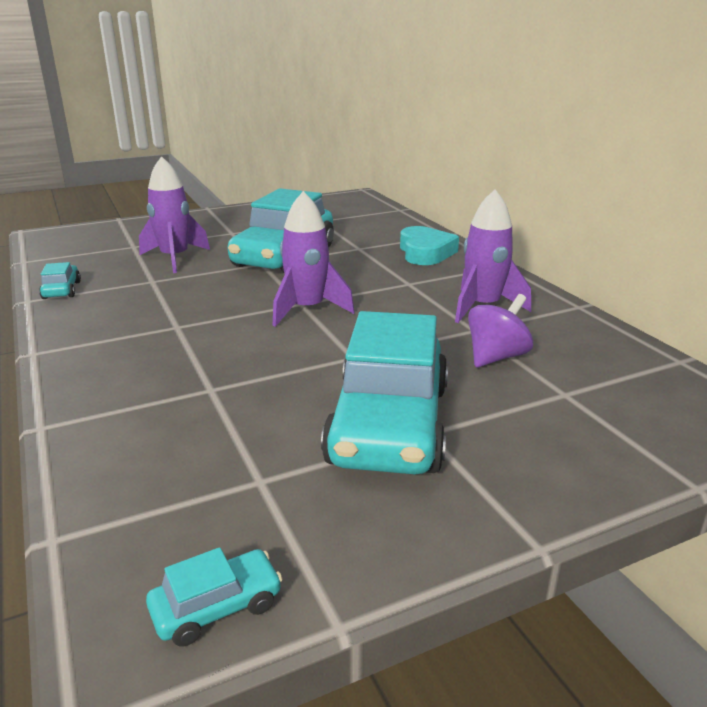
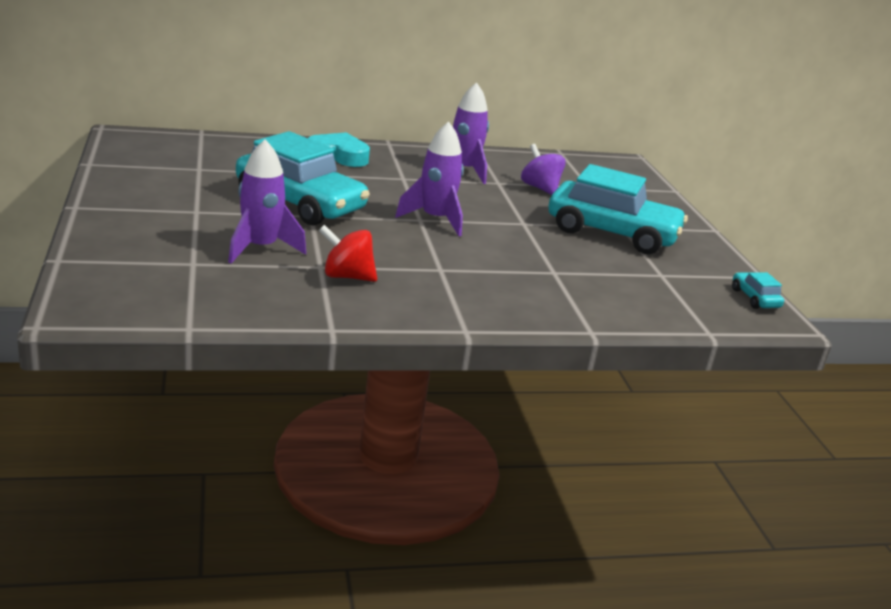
camera: 80 degrees left, 0 degrees up
turquoise car [39,262,81,299] -> none
none -> red spinning top [319,225,377,282]

